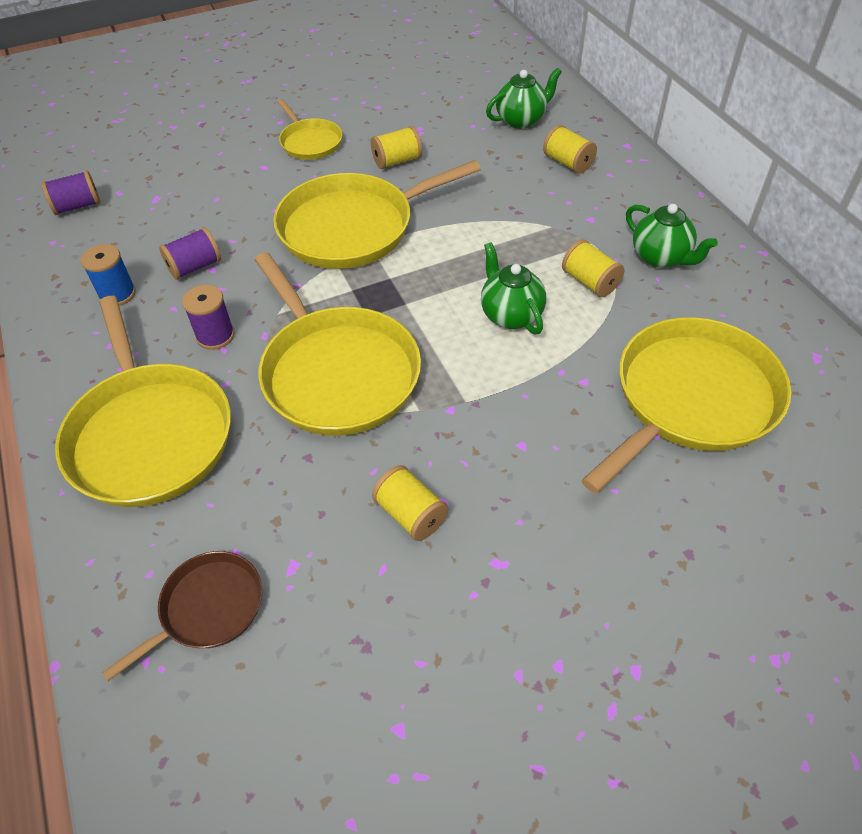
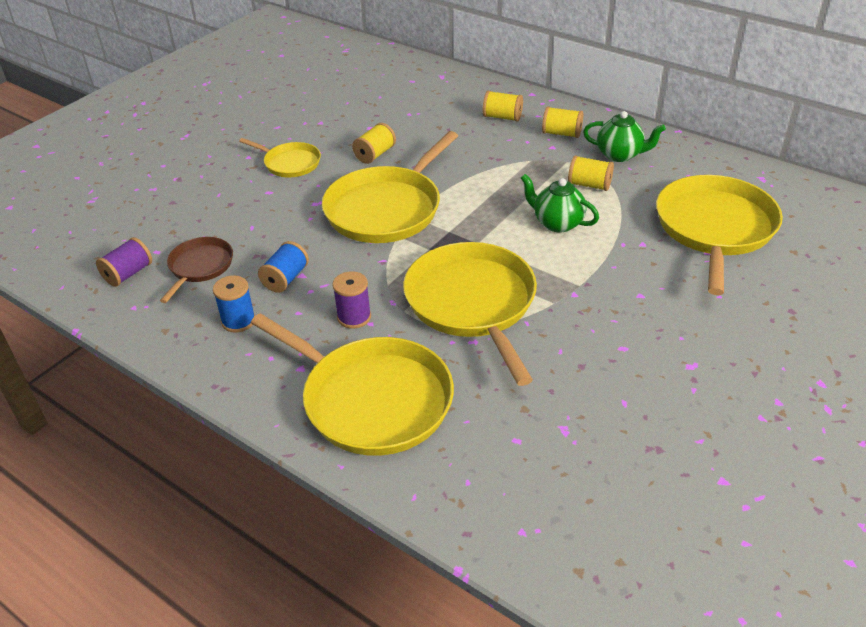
camera: 30 degrees left, 10 degrees down
brown pan [102,551,262,681] -> brown pan moved to [160,237,233,303]
purple spool [159,227,221,280] -> blue spool [258,241,309,293]
yellow pan [254,252,421,436] -> yellow pan turned 135 degrees counterclockwise [403,242,537,386]
yellow spool [372,465,448,541] -> yellow spool moved to [542,106,583,138]
green teapot [486,67,562,129] -> none

